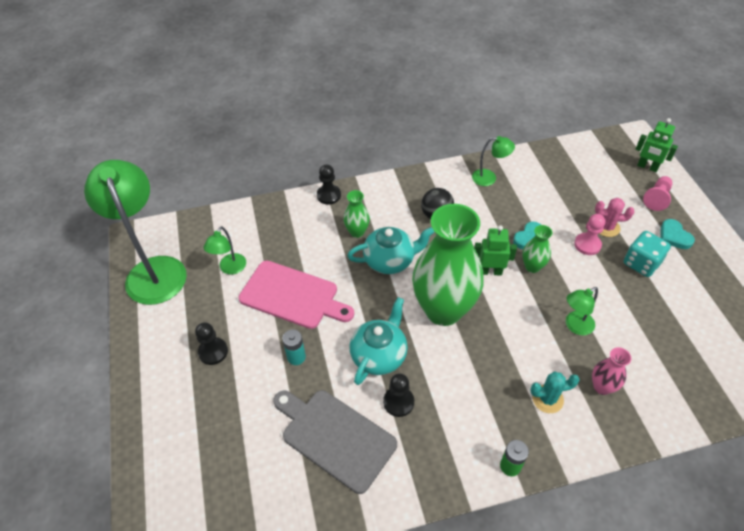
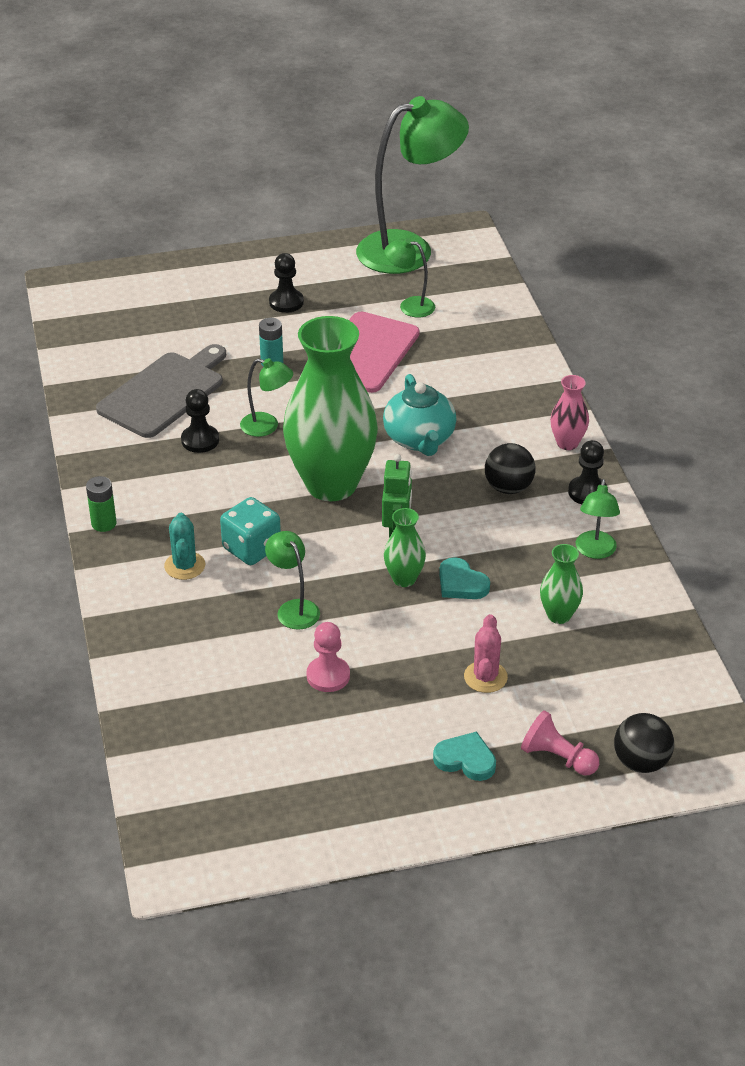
camera: 90 degrees right, 10 degrees down
black pawn [317,164,341,205] -> black pawn moved to [568,440,607,504]
green vase [343,190,370,238] -> green vase moved to [540,544,583,624]
turquoise teapot [349,297,408,385] -> green lamp [240,358,293,437]
pink pawn [574,214,605,255] -> pink pawn moved to [306,622,350,692]
pink vase [592,347,631,395] -> pink vase moved to [550,375,589,450]
turquoise dice [624,231,671,277] -> turquoise dice moved to [220,497,281,565]
green robot [635,118,678,172] -> black ball [614,713,674,773]
turquoise heart [660,219,695,249] -> turquoise heart turned 45 degrees clockwise [433,732,496,781]

